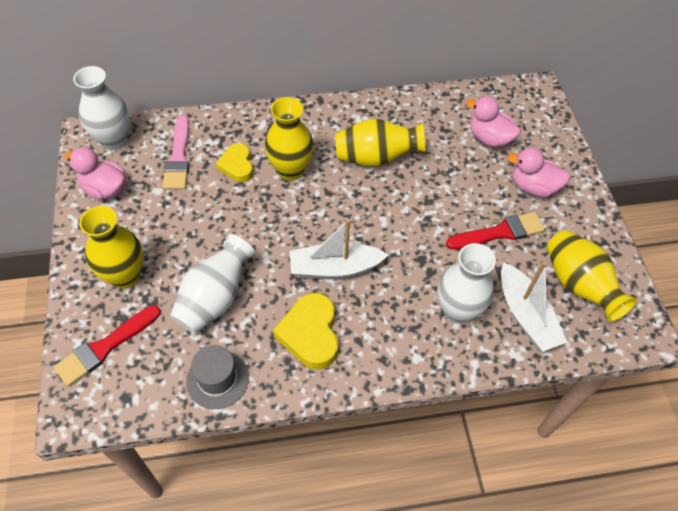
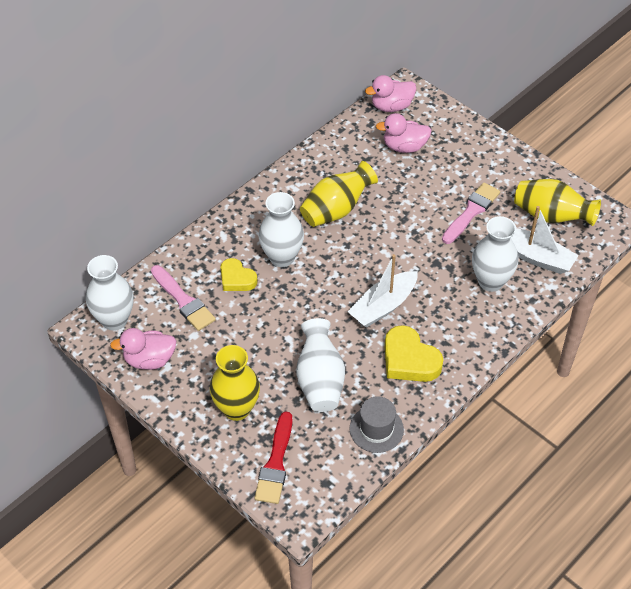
camera: 35 degrees left, 5 degrees down
yellow vase [265,97,314,181] -> white vase [258,192,304,267]
red brush [446,212,545,250] -> pink brush [442,182,500,244]
pink duck [507,148,570,197] -> pink duck moved to [365,75,416,112]

